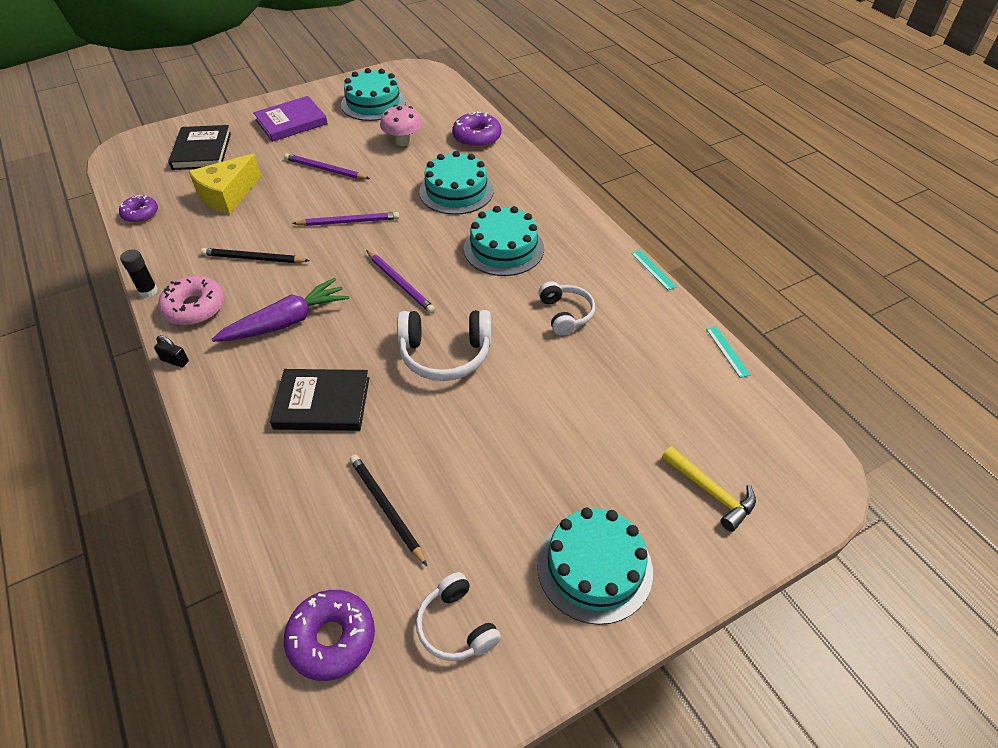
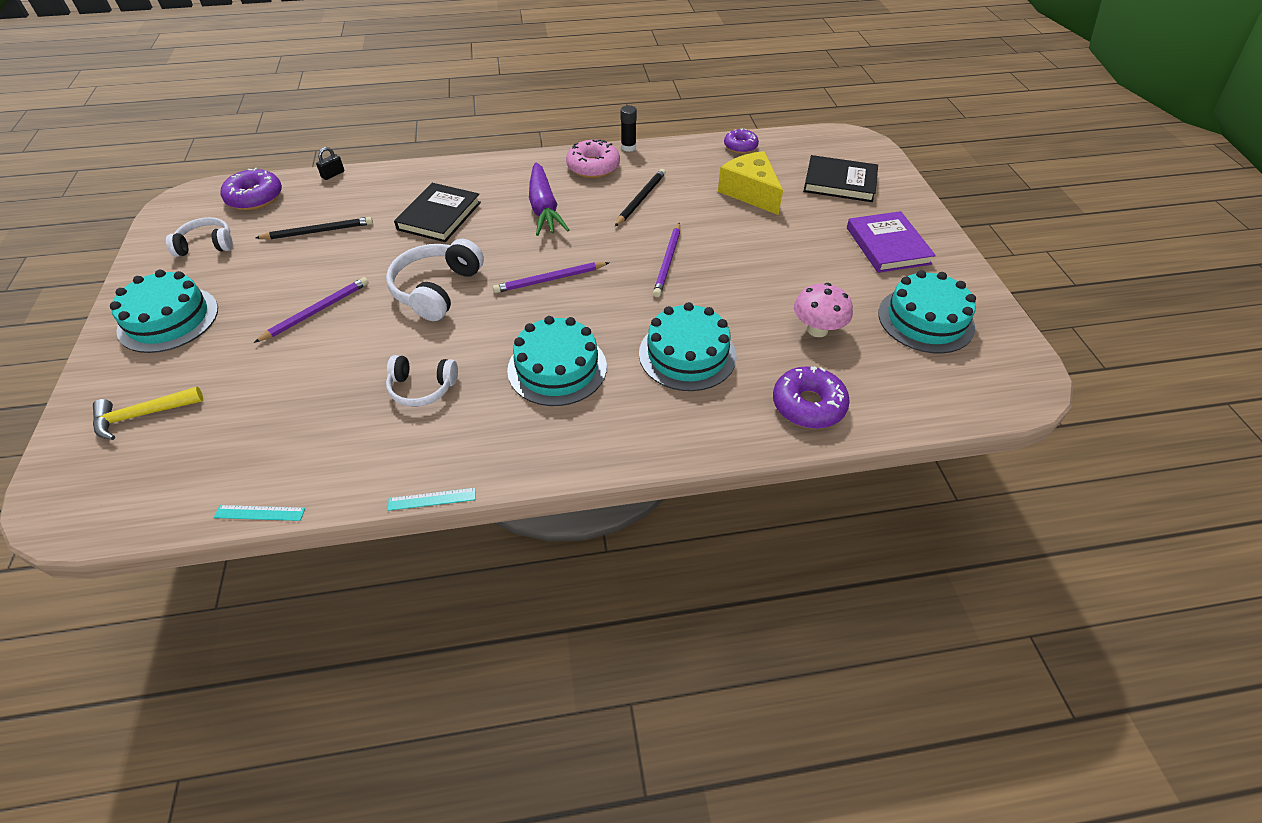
camera: 110 degrees right, 0 degrees up
black padlock [154,335,189,368] -> black padlock moved to [316,147,344,180]
purple pencil [284,153,370,179] -> purple pencil moved to [254,277,369,343]

